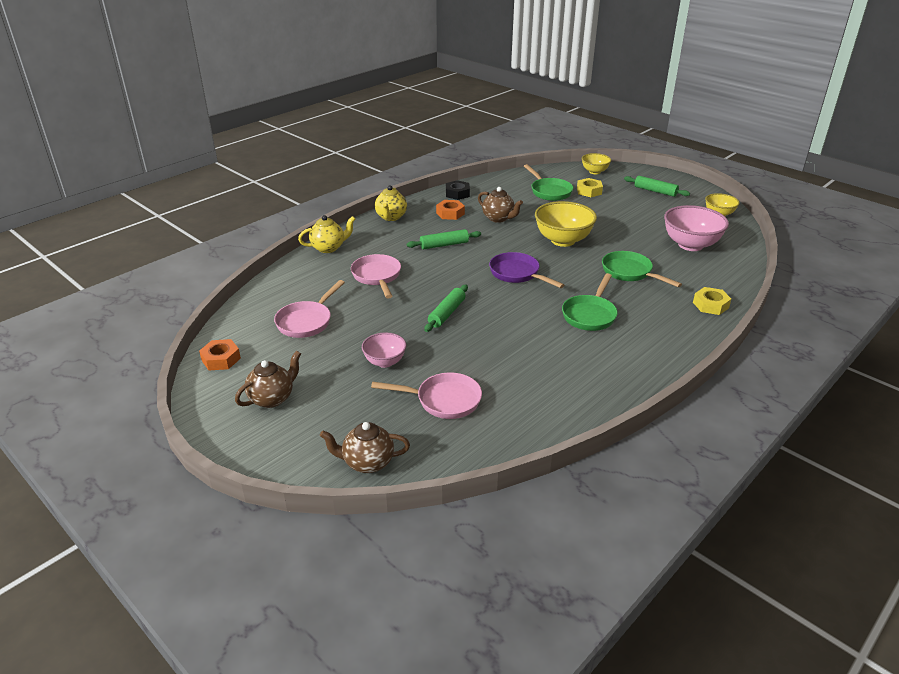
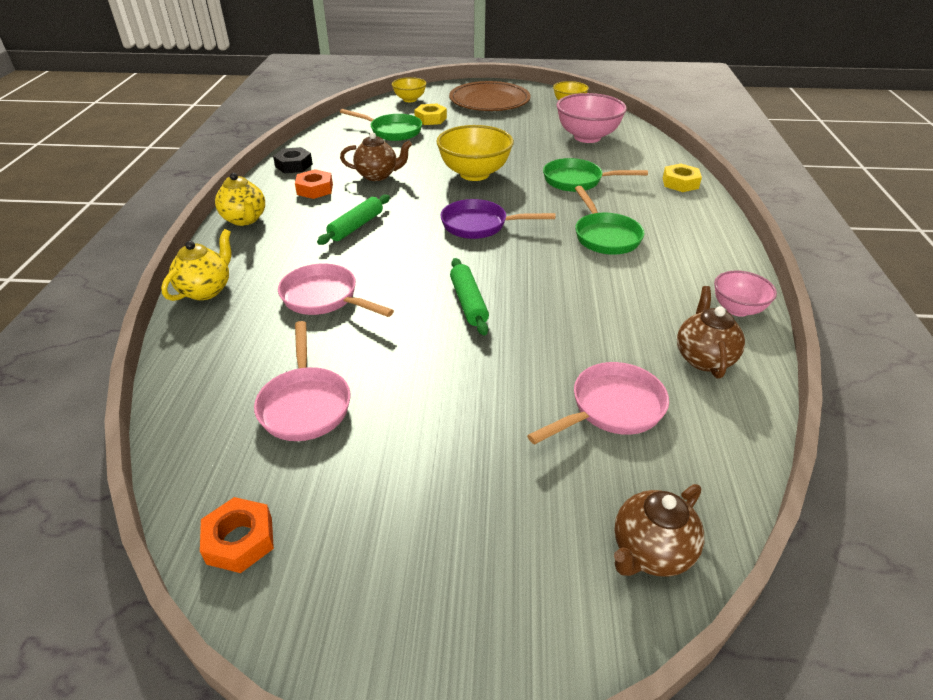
camera: 40 degrees left, 5 degrees up
brown teapot [235,351,301,408] -> brown teapot moved to [677,286,745,378]
pink bowl [362,333,406,368] -> pink bowl moved to [714,271,777,317]
green rolling pin [624,176,690,197] -> brown plate [449,81,531,111]

